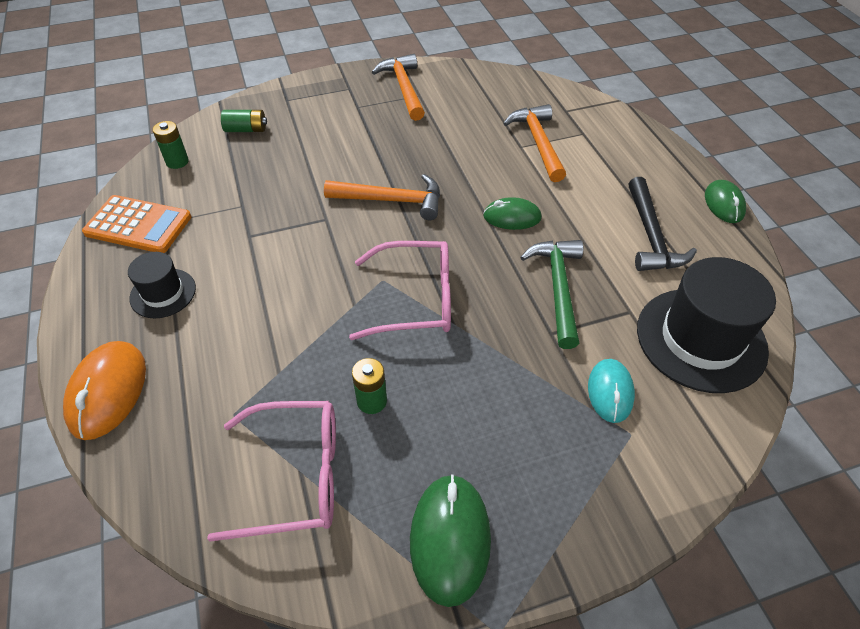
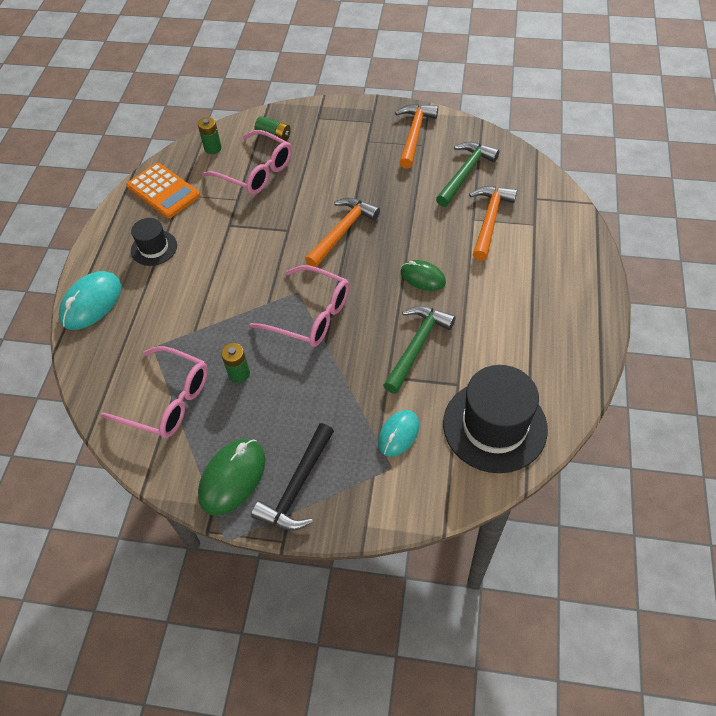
camera: 30 degrees right, 5 degrees up
orange mouse [63,341,146,440] -> turquoise mouse [59,271,121,330]
orange hammer [324,174,440,220] -> orange hammer turned 90 degrees counterclockwise [305,198,380,267]
black hammer [628,177,697,271] -> black hammer moved to [251,423,334,531]
green mouse [705,180,746,223] -> none
none -> pink glasses [202,130,292,195]
none -> green hammer [436,142,499,207]

